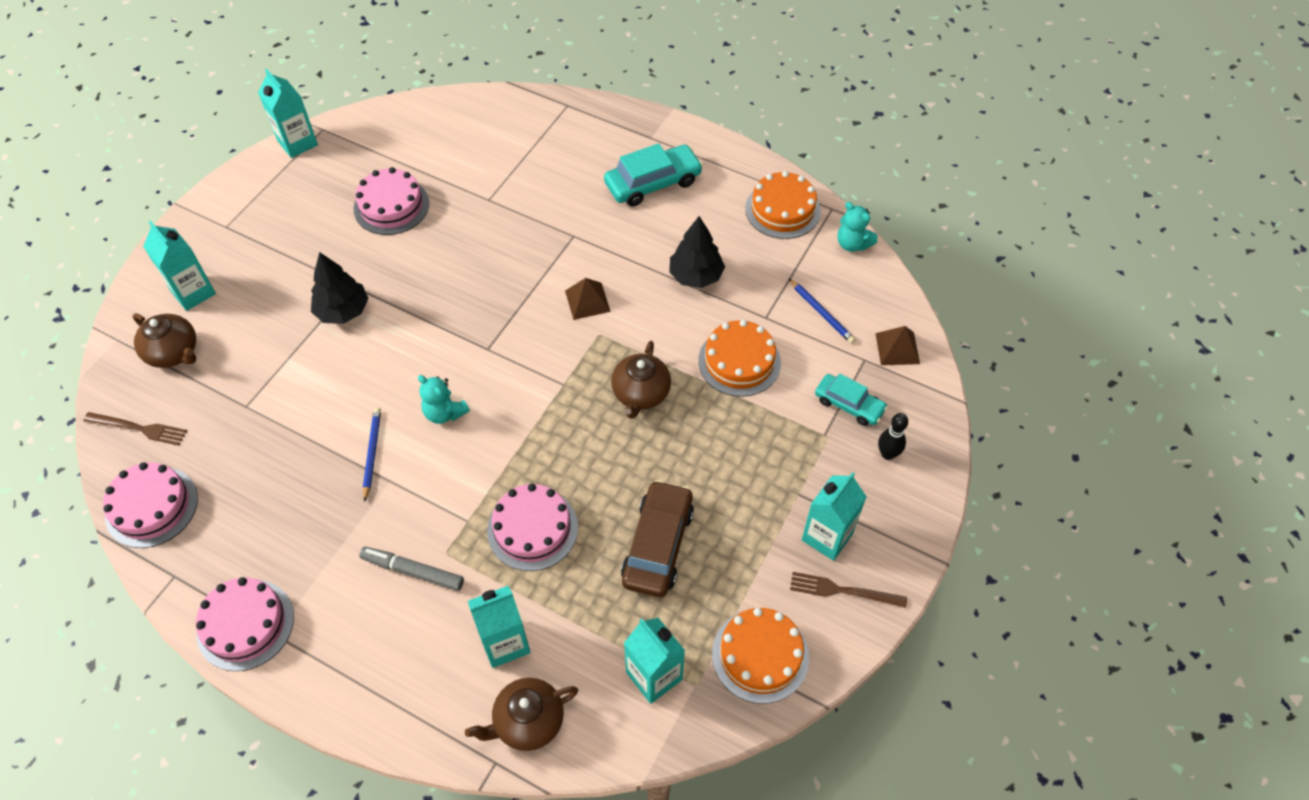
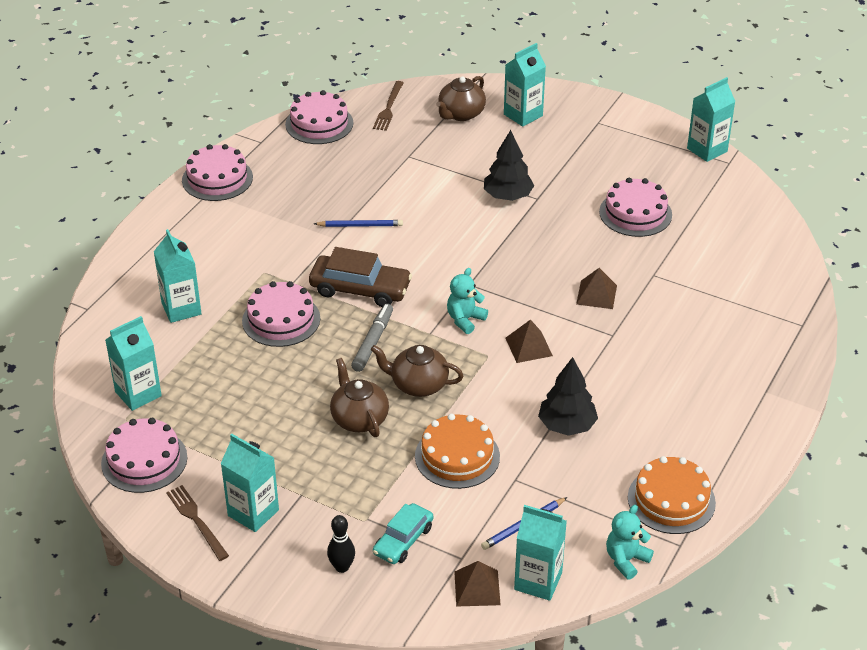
camera: 90 degrees right, 15 degrees down
grey marker [359,547,464,591] -> grey marker moved to [351,304,393,372]
turquoise teddy bear [418,375,470,424] -> turquoise teddy bear moved to [447,268,488,334]
brown teapot [465,678,578,751] -> brown teapot moved to [330,358,389,437]
turquoise car [604,143,703,206] -> none
brown car [621,480,694,597] -> brown car moved to [309,247,412,307]
orange cake [712,608,809,704] -> pink cake [101,418,187,493]
brown fork [790,572,907,608] -> brown fork turned 45 degrees counterclockwise [166,485,229,561]
none -> turquoise carton [514,505,567,601]
none -> brown pyramid [576,268,617,309]

